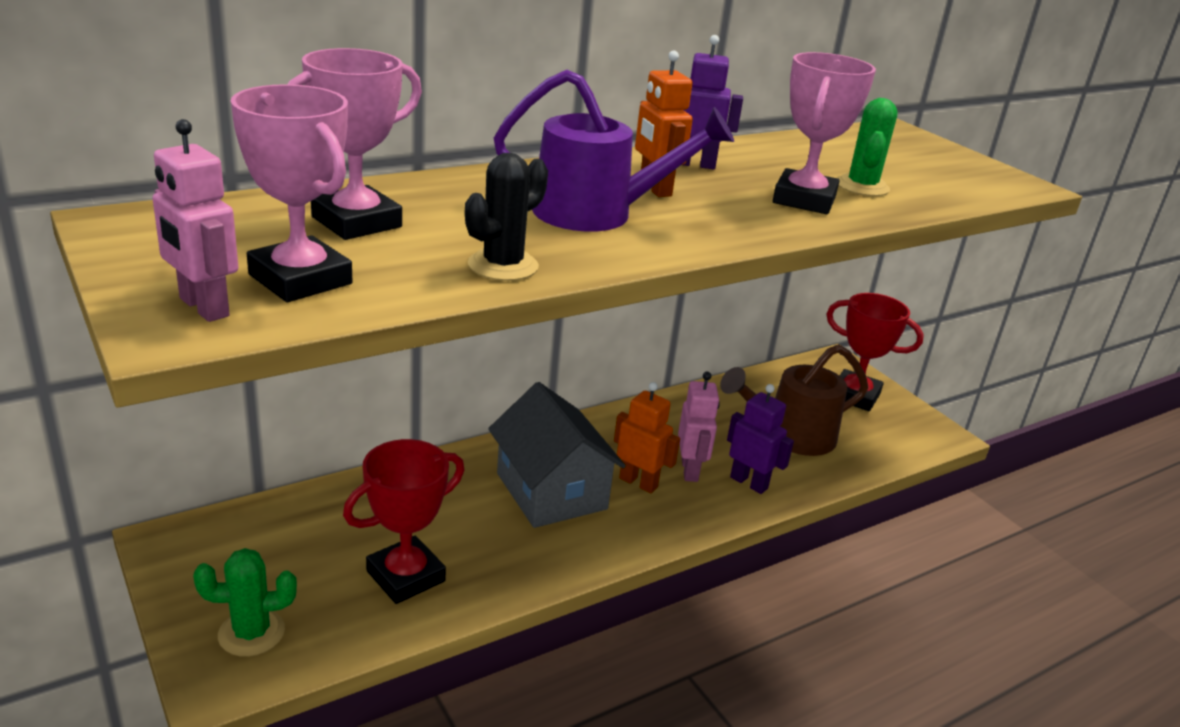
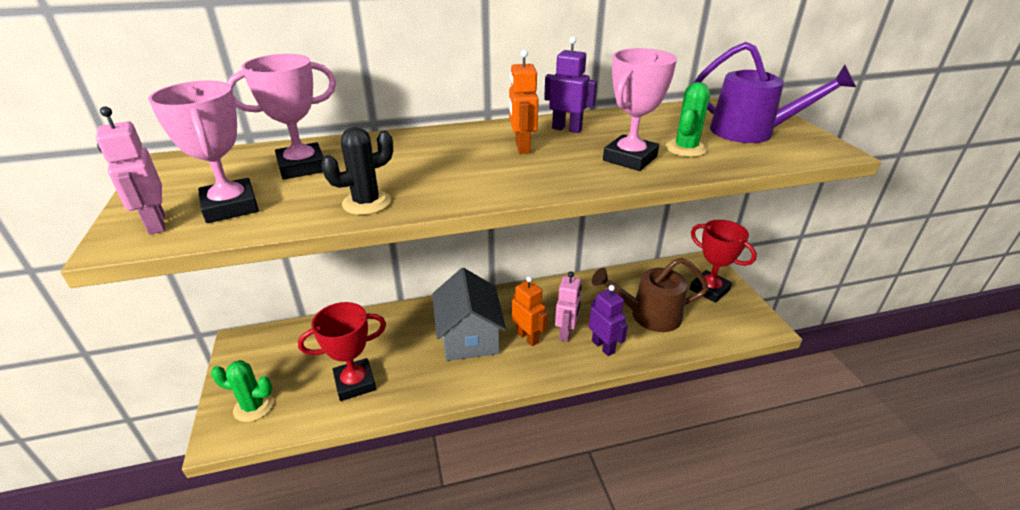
camera: 20 degrees right, 5 degrees up
purple watering can [494,70,734,232] -> purple watering can moved to [693,42,856,143]

